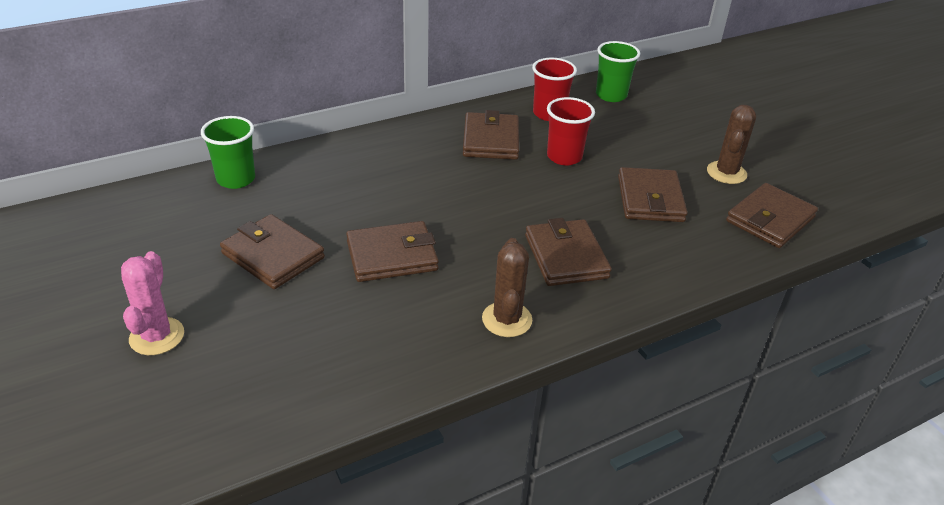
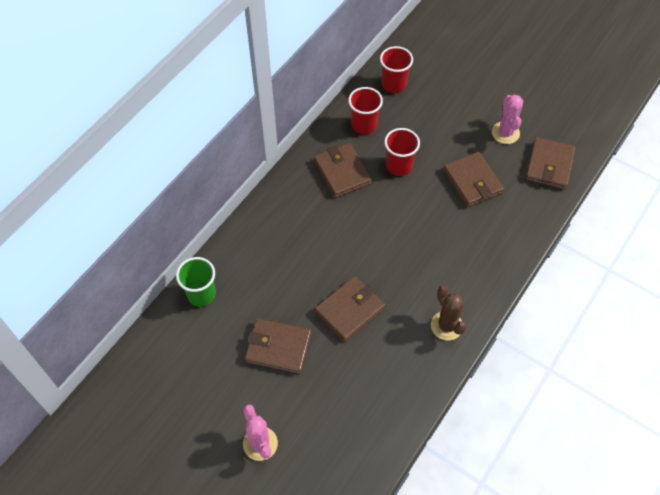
camera: 25 degrees left, 20 degrees up
brown wallet [525,218,612,286] -> none
green cup [596,41,640,102] -> red cup [380,46,413,93]
brown cactus [707,105,756,184] -> pink cactus [492,94,523,144]

